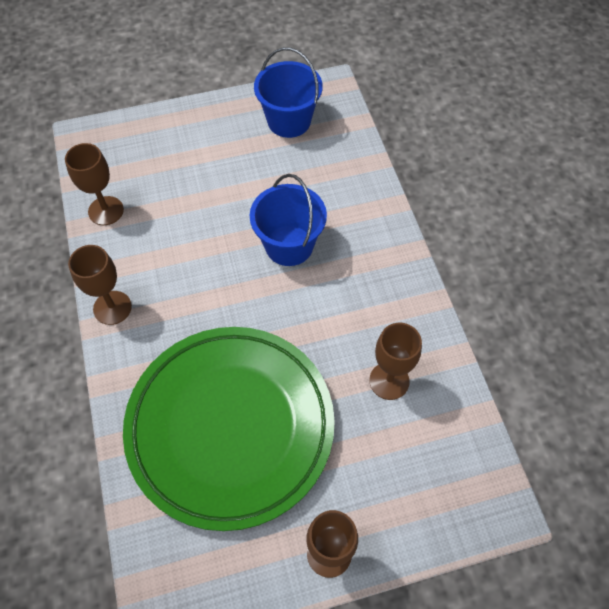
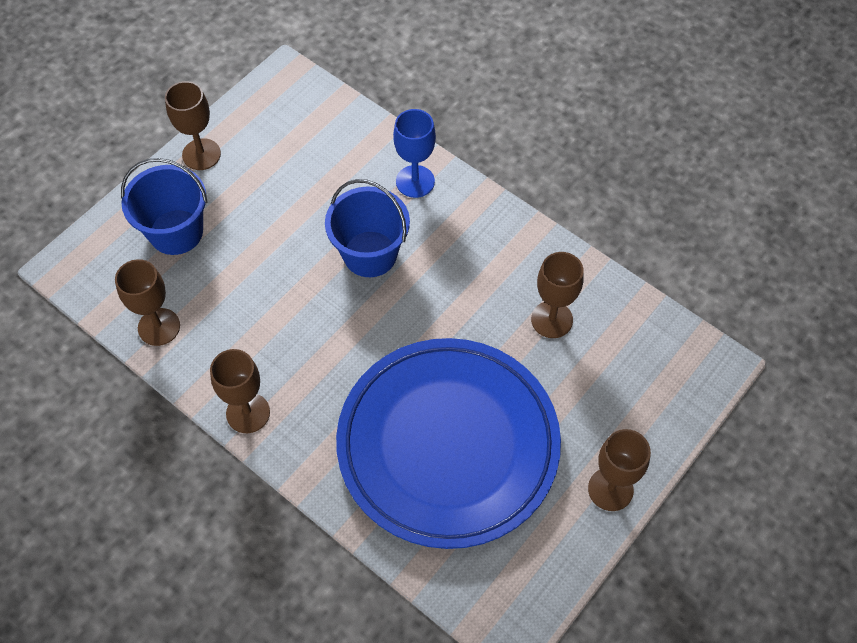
camera: 35 degrees left, 0 degrees up
green plate [123,327,335,531] -> blue plate [336,338,561,549]
blue bucket [254,47,323,138] -> blue bucket moved to [121,158,208,255]
none -> brown goblet [165,81,221,170]
none -> blue goblet [393,109,436,198]

